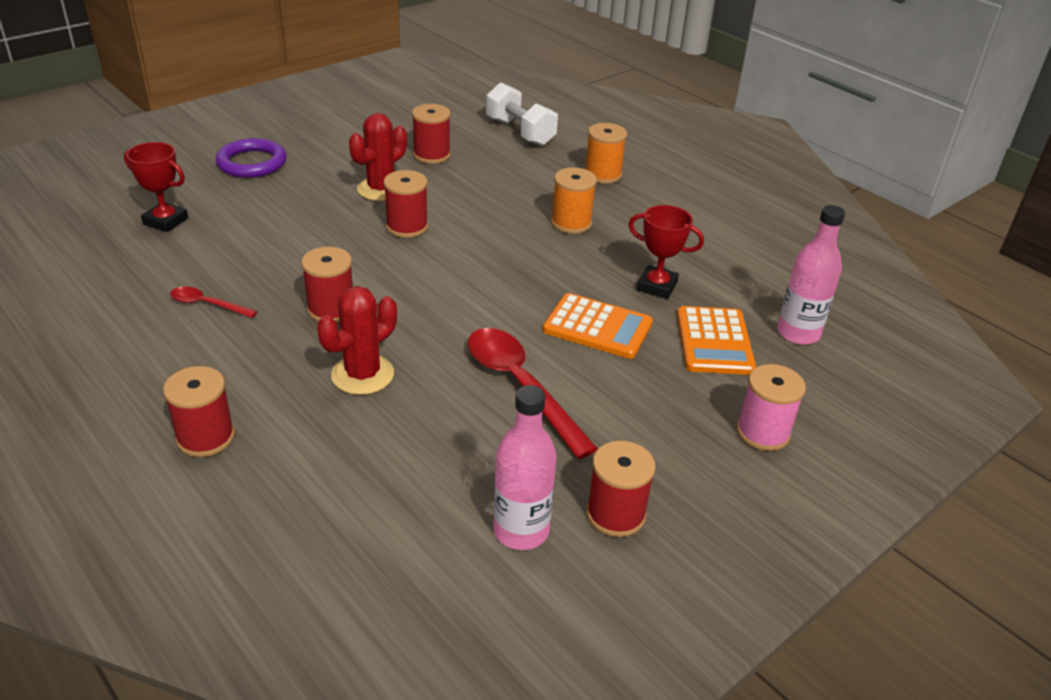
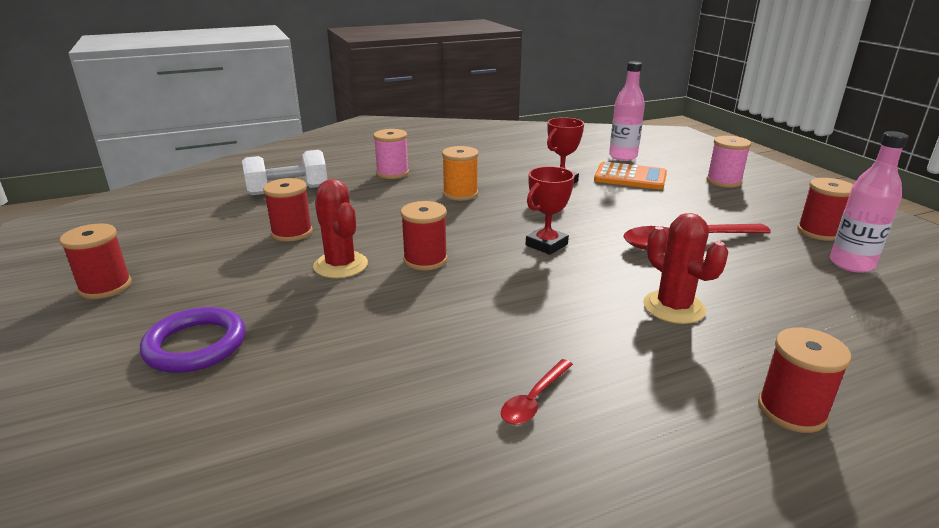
camera: 70 degrees left, 10 degrees down
red trophy [124,142,188,232] -> red trophy moved to [526,166,575,255]
red spool [301,247,353,322] -> red spool moved to [59,223,132,299]
orange calculator [543,293,653,359] -> none
orange spool [585,123,627,184] -> pink spool [373,129,409,179]

